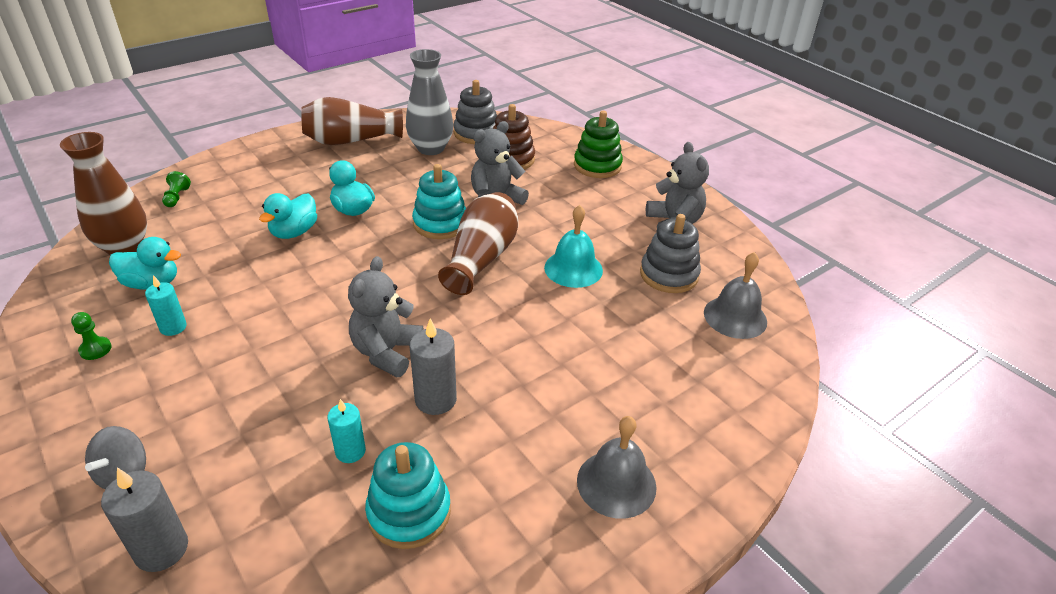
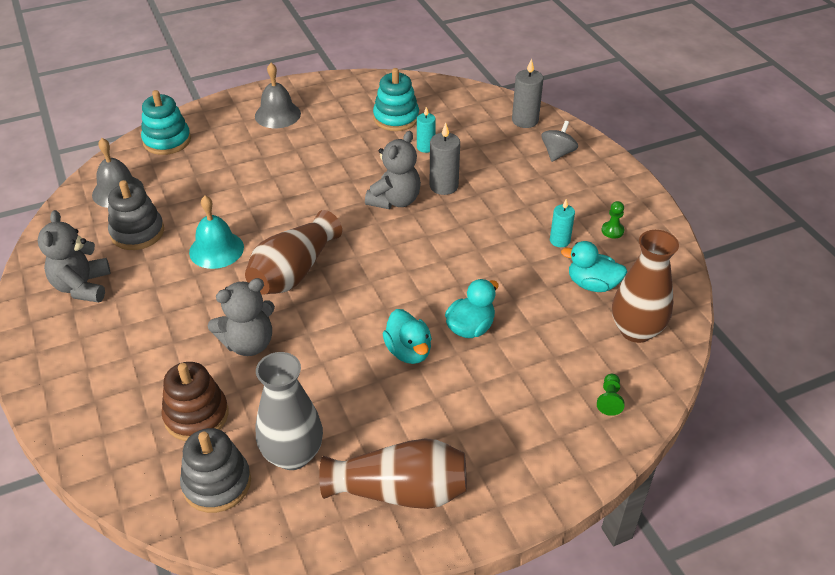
camera: 165 degrees left, 5 degrees up
grey candle [410,318,457,415] -> grey candle moved to [430,123,460,195]
turquoise stacking toy [412,164,466,239] -> turquoise stacking toy moved to [141,90,191,155]
green stacking toy [574,111,623,178] -> none

